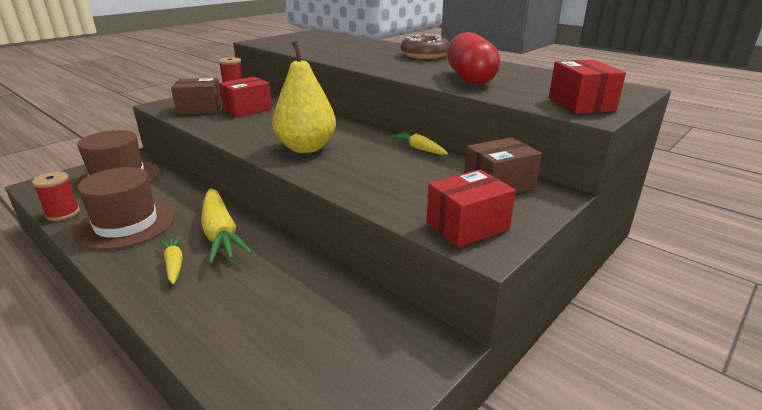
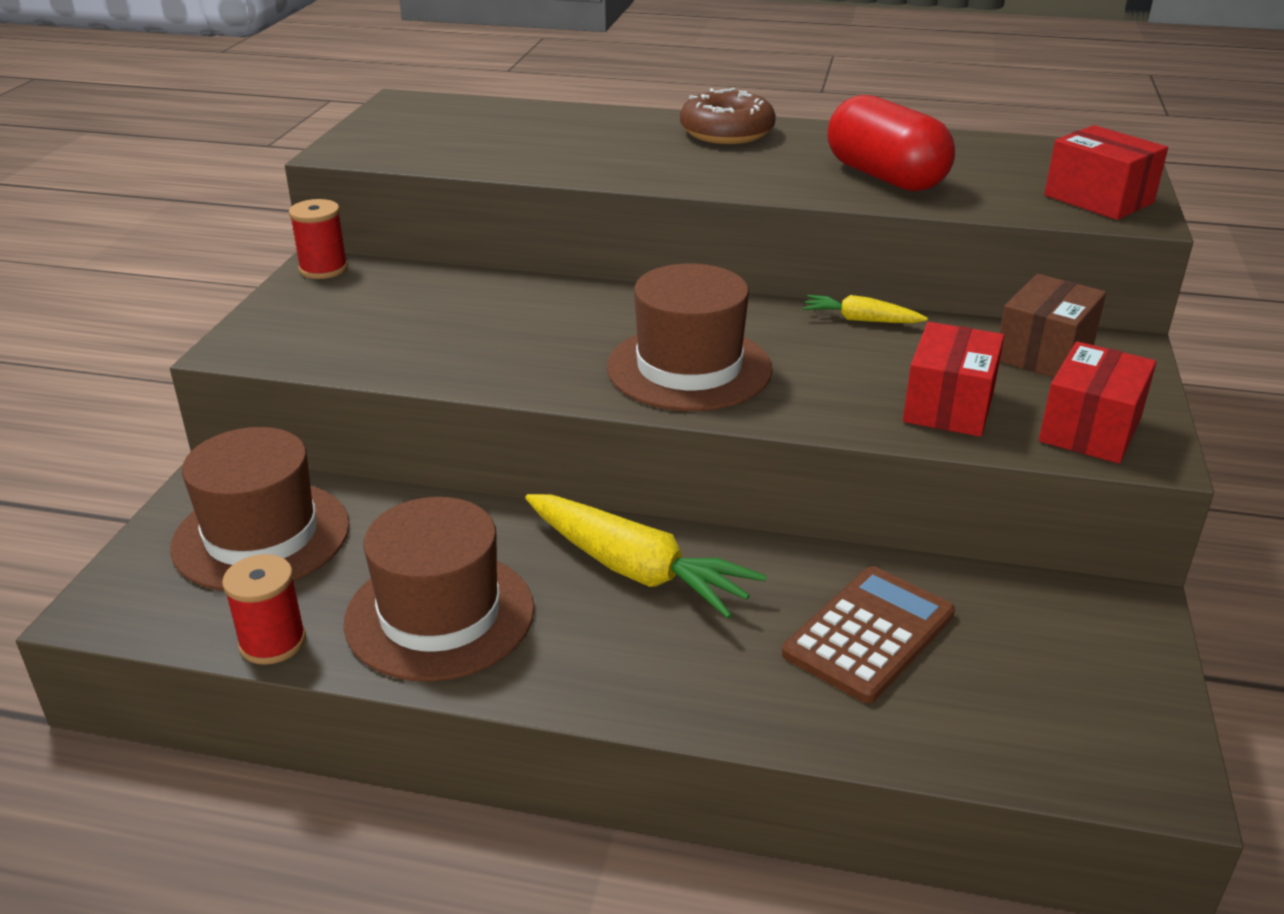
camera: 30 degrees left, 5 degrees up
yellow carrot [160,236,183,284] -> none
brown box [171,78,222,115] -> none
red box [219,77,272,117] -> red box moved to [903,322,1004,437]
yellow pear [272,41,336,153] -> brown hat [607,264,773,411]
none -> brown calculator [782,566,955,703]

